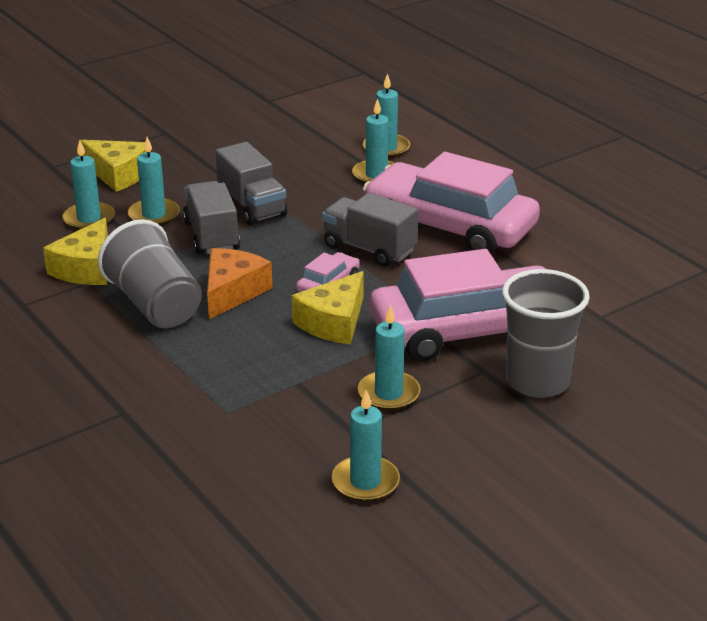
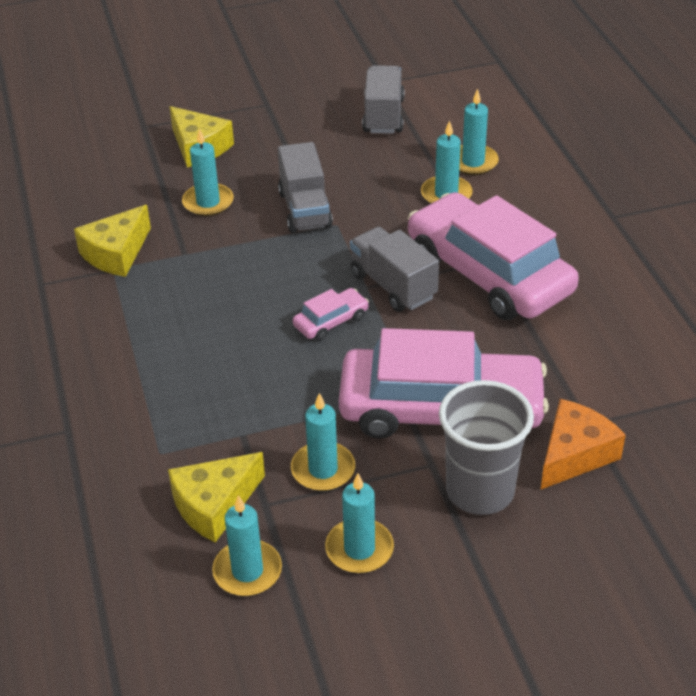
camera: 20 degrees right, 10 degrees up
turquoise candle [62,140,115,230] -> turquoise candle moved to [325,473,394,573]
grey cup [98,219,202,328] -> none
grey truck [183,181,240,254] -> grey truck moved to [362,65,405,134]
orange cheese [207,248,273,319] -> orange cheese moved to [541,399,626,489]
yellow cheese [292,271,364,344] -> yellow cheese moved to [168,452,265,543]

